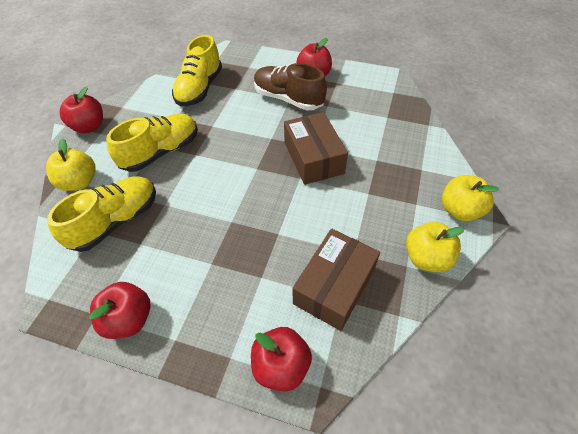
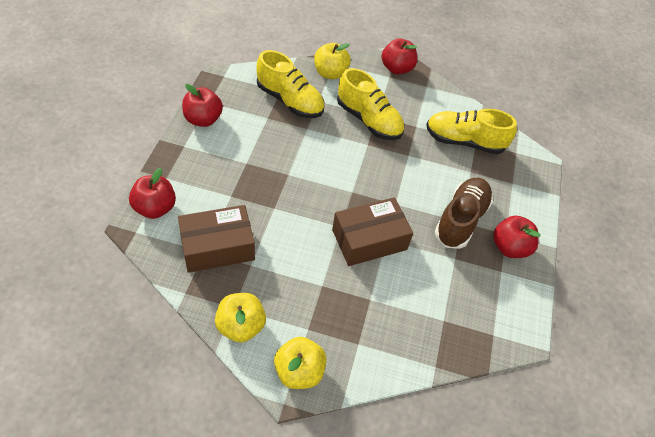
camera: 80 degrees right, 0 degrees up
brown box [292,229,380,331] -> brown box turned 45 degrees counterclockwise [178,205,255,273]

